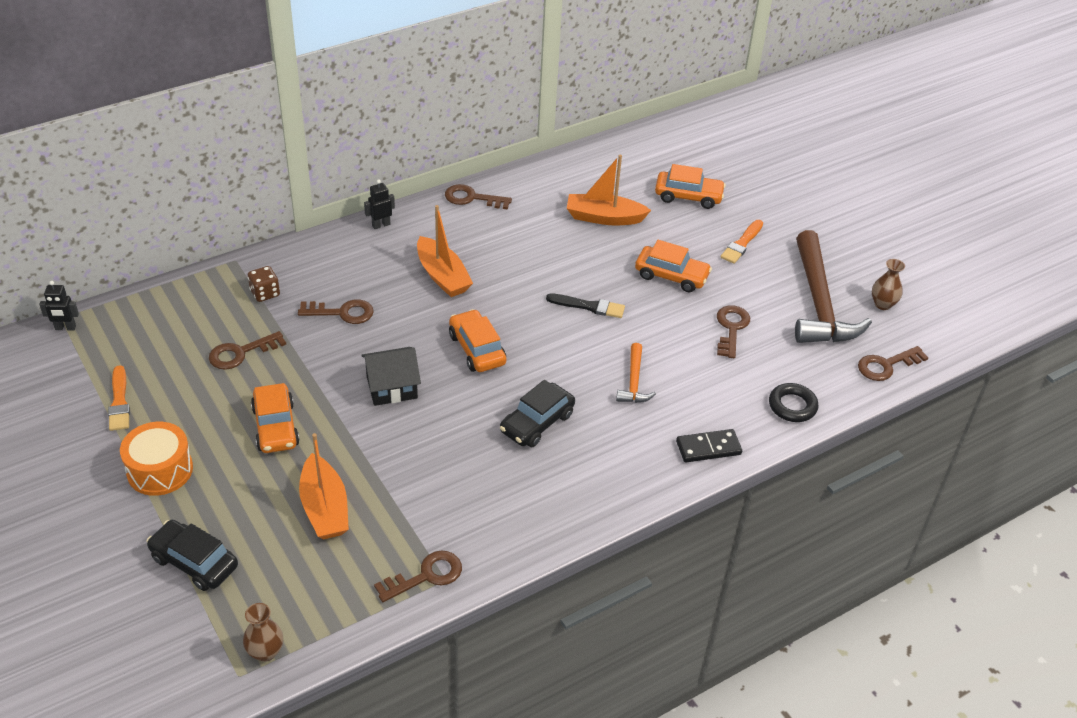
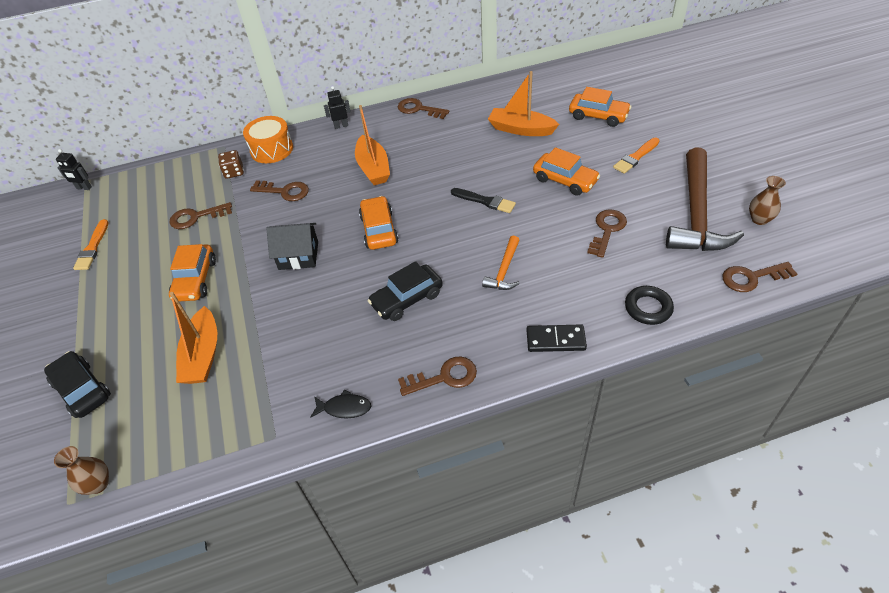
camera: 20 degrees right, 5 degrees up
orange drum [120,422,193,496] -> orange drum moved to [243,116,293,163]
brown key [374,551,462,602] -> brown key moved to [398,357,477,396]
none -> black fish [310,390,371,419]

